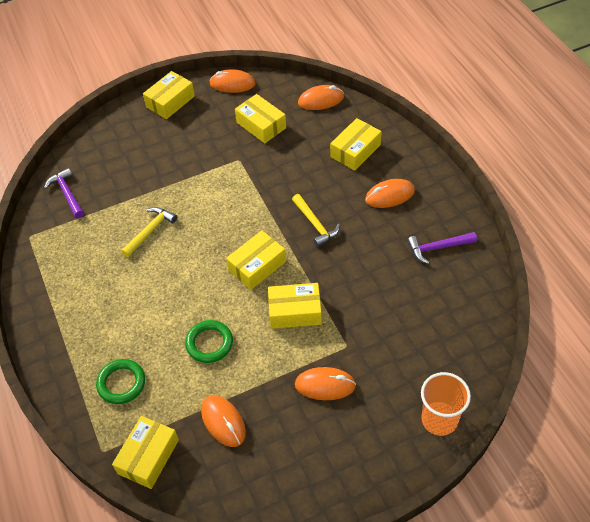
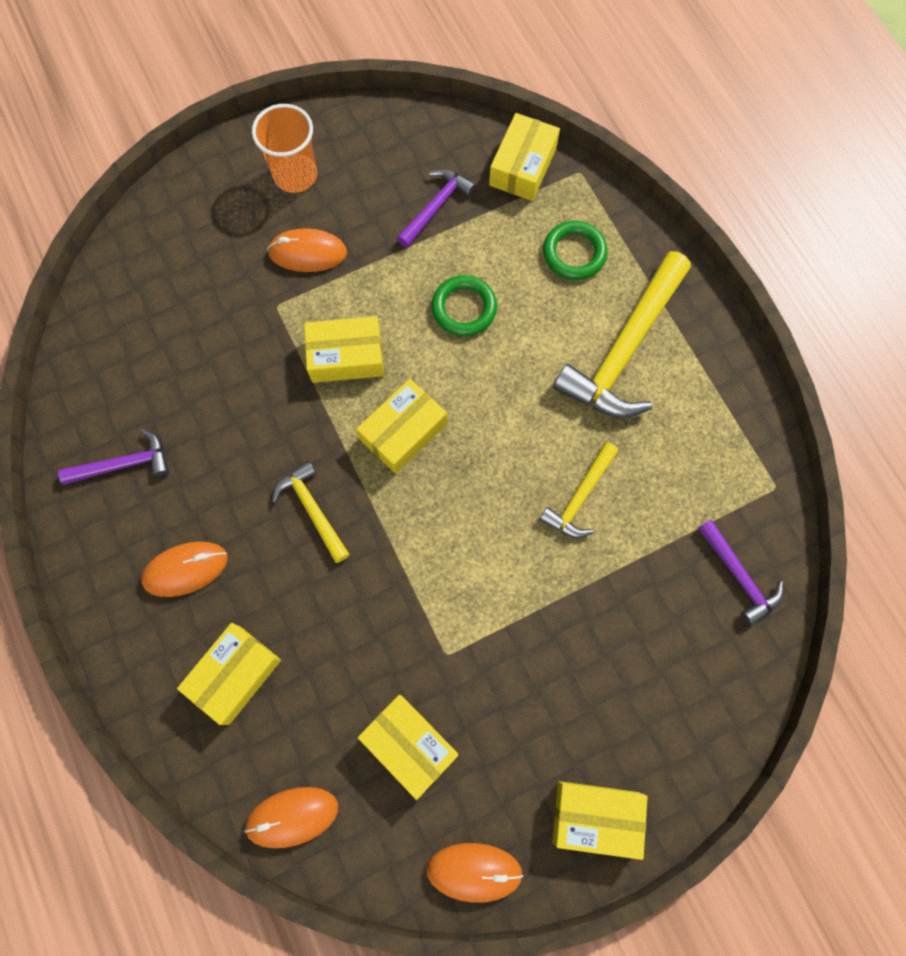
camera: 175 degrees right, 20 degrees up
yellow box [143,71,195,119] -> yellow box turned 60 degrees clockwise [552,781,648,860]
orange mouse [201,395,246,447] -> purple hammer [397,169,476,248]
orange cup [421,372,471,436] -> orange cup moved to [252,104,317,193]
none -> yellow hammer [553,251,691,418]

